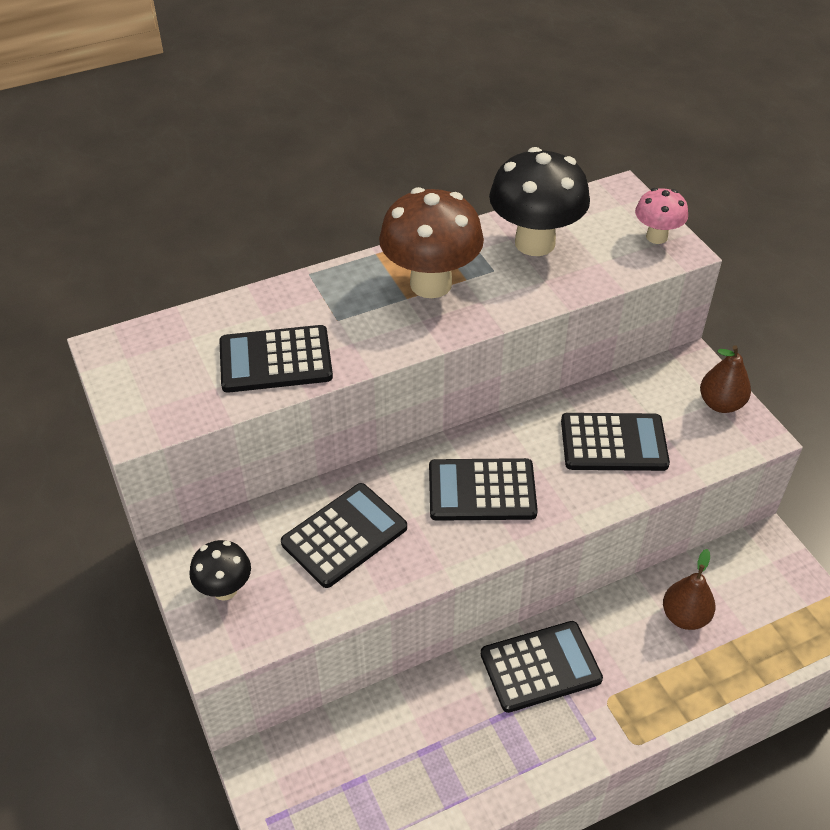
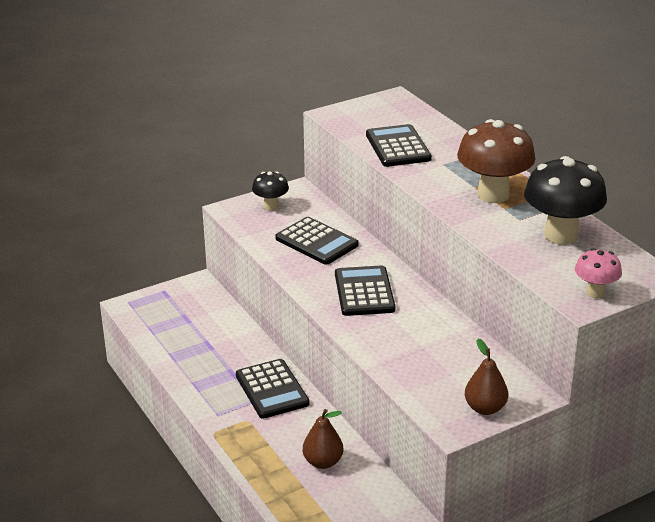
camera: 85 degrees right, 15 degrees down
black calculator [561,413,670,471] -> none

